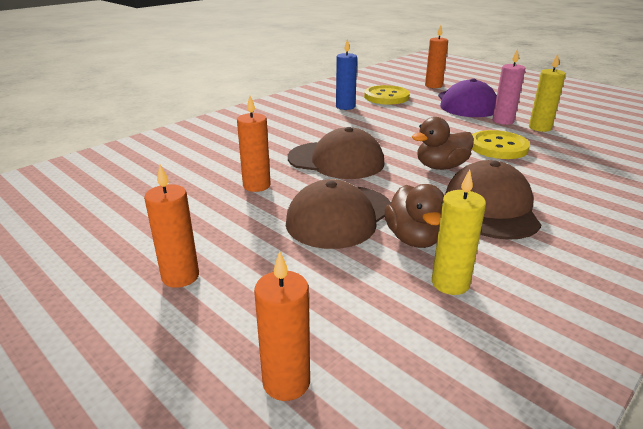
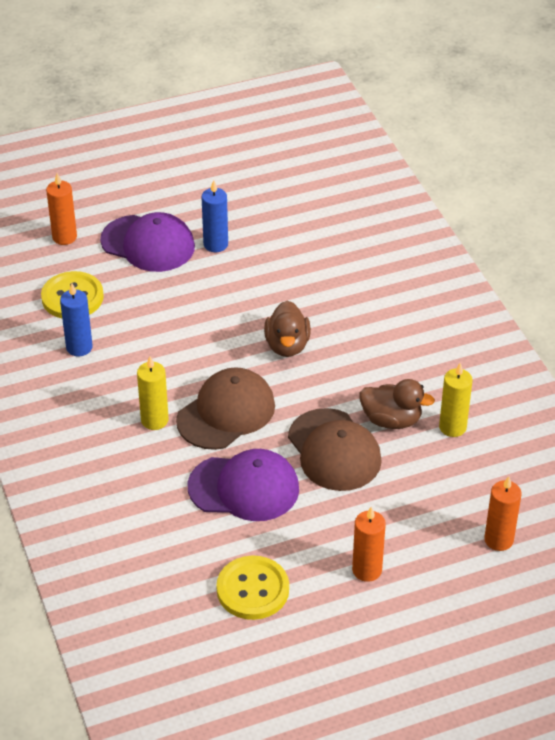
camera: 65 degrees left, 15 degrees up
orange candle [237,96,271,192] -> purple cap [188,449,299,521]
brown cap [445,160,541,240] -> none
yellow button [472,130,530,159] -> yellow button moved to [216,556,289,620]
pink candle [493,48,525,125] -> blue candle [202,180,228,252]
yellow candle [529,54,566,132] -> yellow candle moved to [137,356,169,430]

